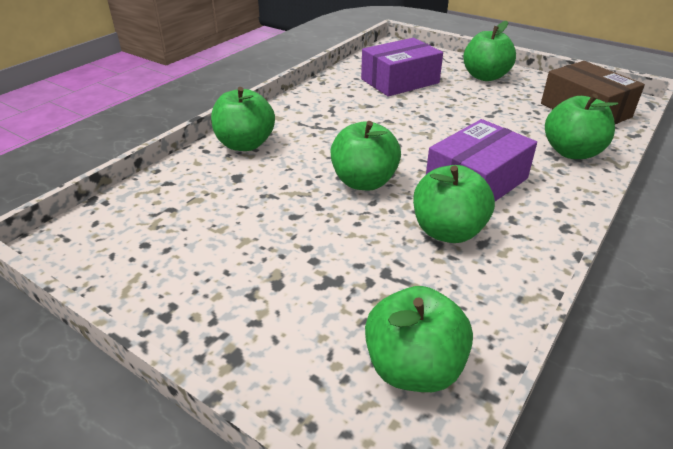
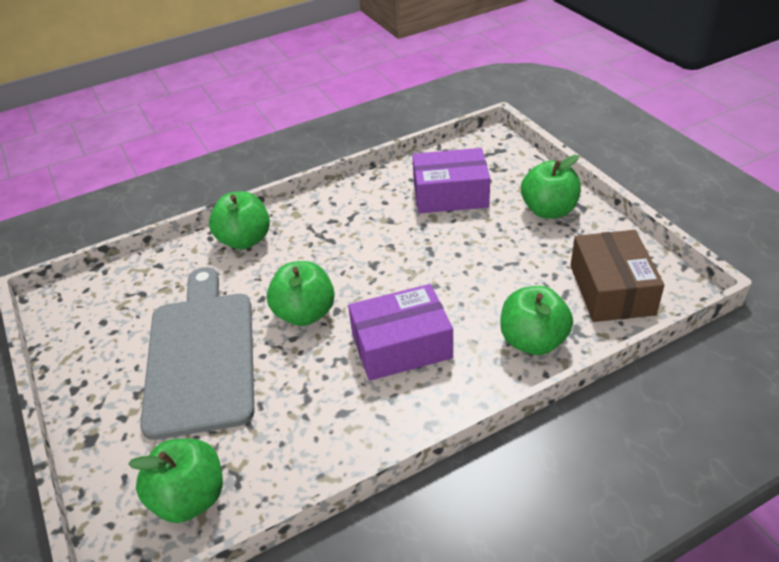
camera: 30 degrees right, 5 degrees up
green apple [413,165,495,243] -> none
none -> grey cutting board [140,267,254,440]

